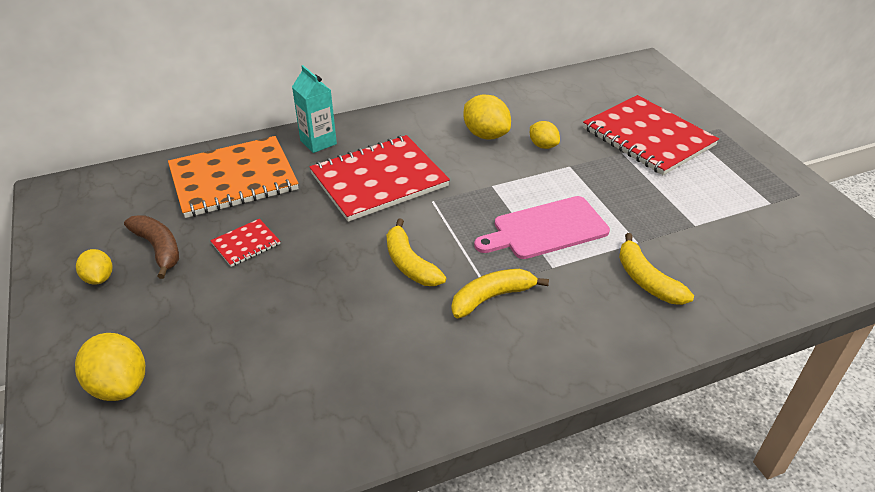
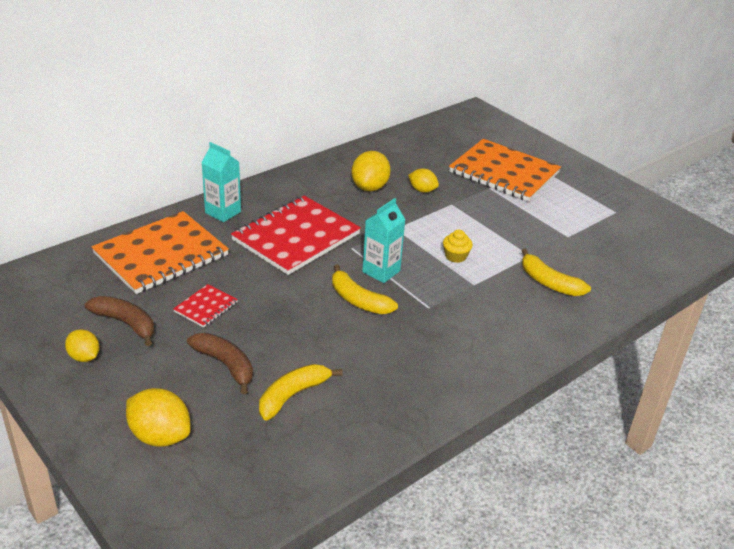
camera: 20 degrees left, 5 degrees down
yellow banana [452,269,549,318] -> yellow banana moved to [259,364,343,421]
yellow lemon [463,94,511,139] -> yellow lemon turned 75 degrees clockwise [351,151,391,191]
pink cutting board [474,196,610,259] -> yellow cupcake [443,230,473,263]
red notebook [583,95,719,175] -> orange notebook [449,139,561,202]
none -> brown banana [187,333,253,394]
none -> turquoise carton [362,198,405,283]

